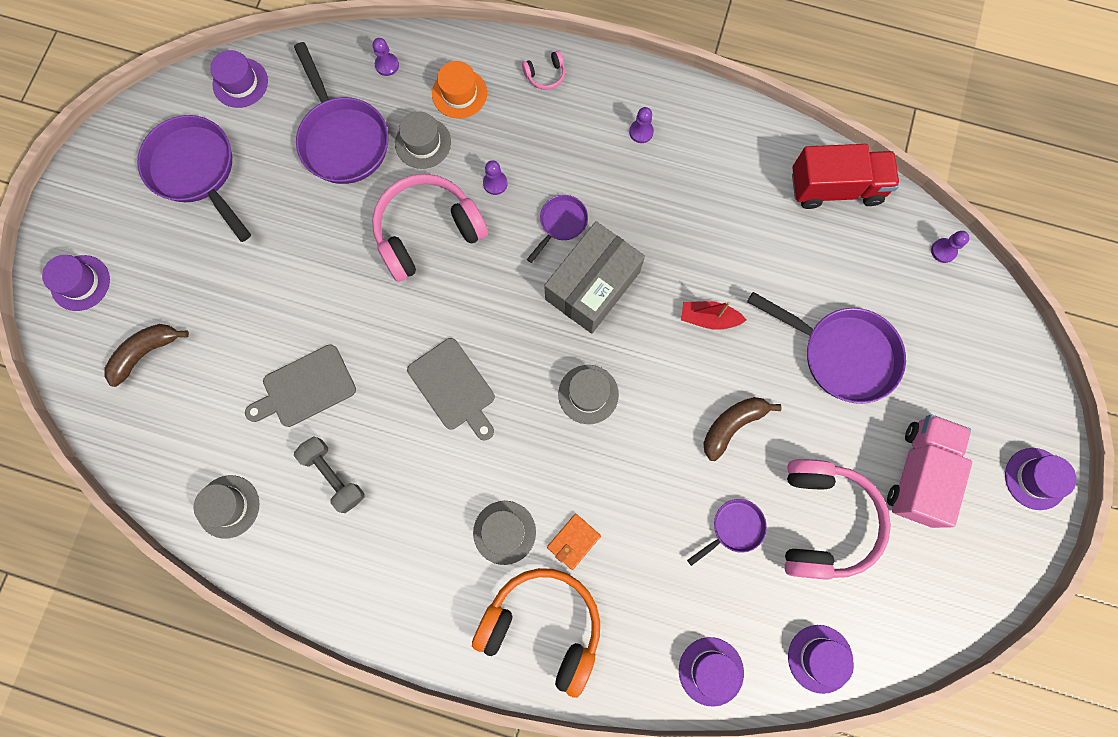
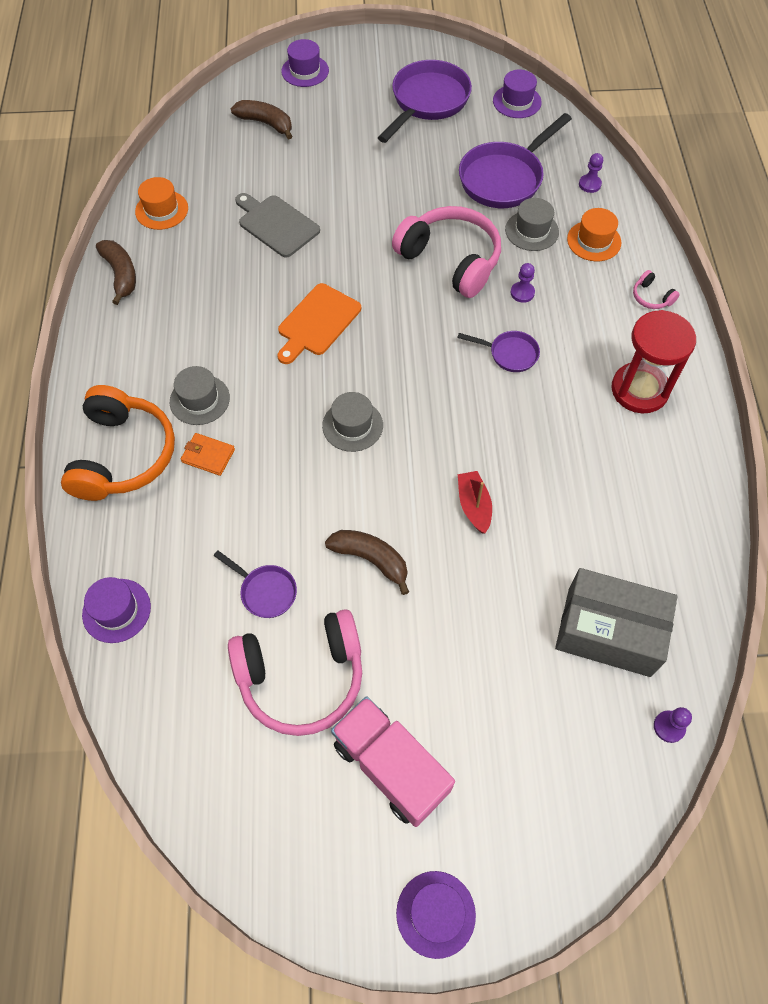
camera: 70 degrees right, 15 degrees down
grey hat [194,475,259,539] -> orange hat [135,177,188,230]
grey dumbbell [294,436,365,513] -> none
grey cutting board [407,338,495,440] -> orange cutting board [278,283,361,364]
grey box [544,221,645,334] -> grey box moved to [555,568,677,677]
purple pawn [629,107,654,143] -> red hourglass [611,310,696,414]
purple pan [747,292,906,404] -> none
purple hat [788,625,854,694] -> none
red truck [792,144,900,209] -> none
pink truck [887,414,972,528] -> pink truck turned 135 degrees counterclockwise [331,696,455,827]
none -> brown banana [96,240,136,305]

